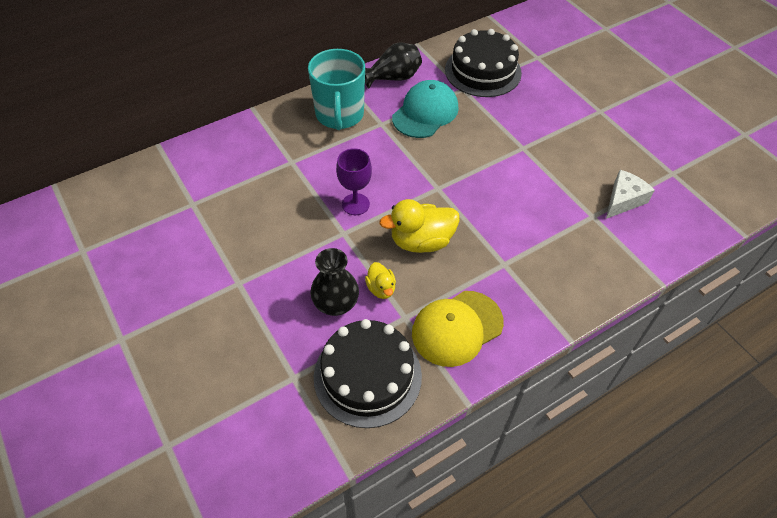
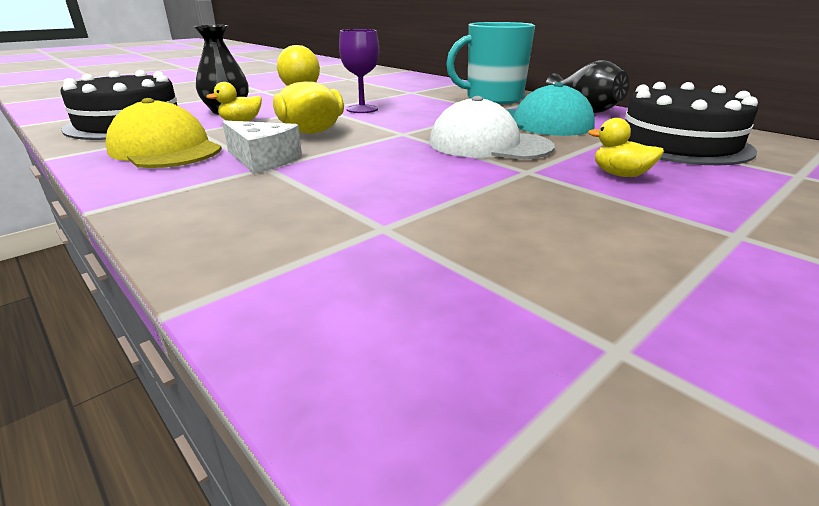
camera: 80 degrees right, 25 degrees down
white cheese [606,170,655,219] -> white cheese moved to [222,120,302,174]
none -> white cap [429,96,555,160]
none -> yellow duck [588,118,664,177]

